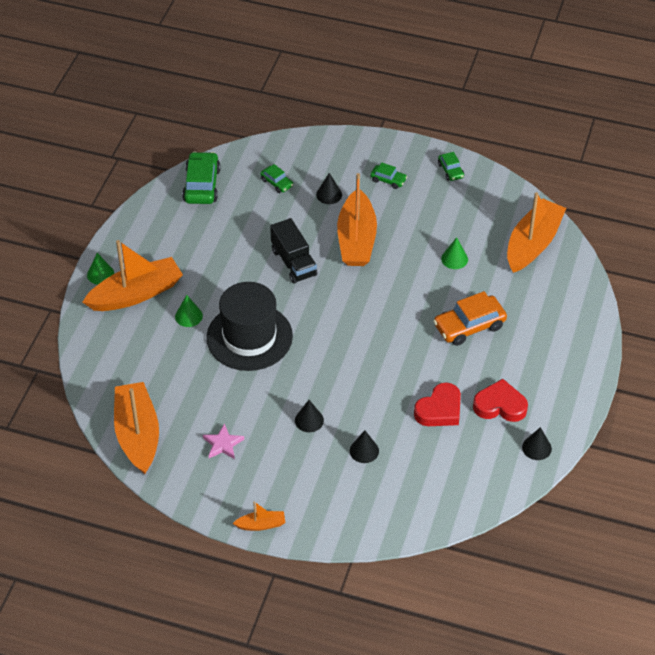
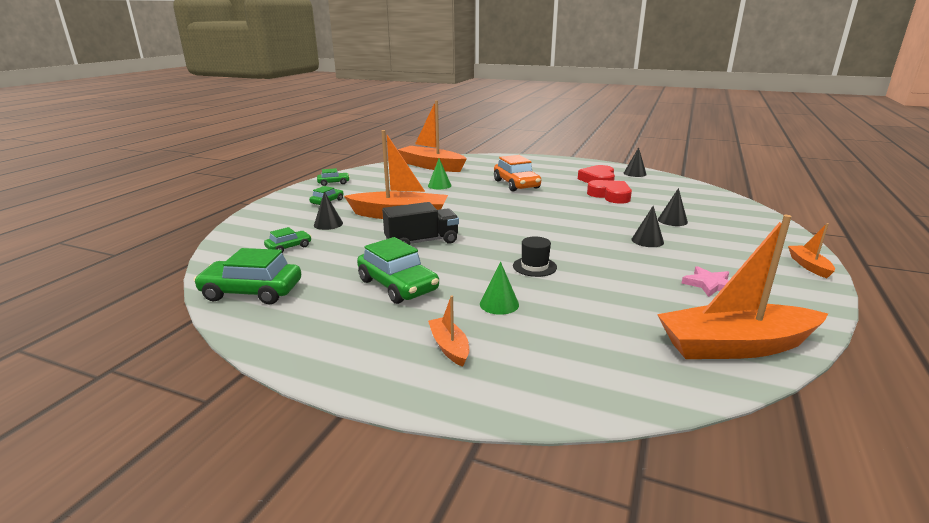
camera: 85 degrees left, 25 degrees down
orange boat [83,240,183,311] -> orange boat [428,295,469,367], size x0.46
green cone [87,253,114,285] -> none
black hat [206,282,293,371] -> black hat [513,237,557,277], size x0.41
none -> green car [357,237,439,304]

